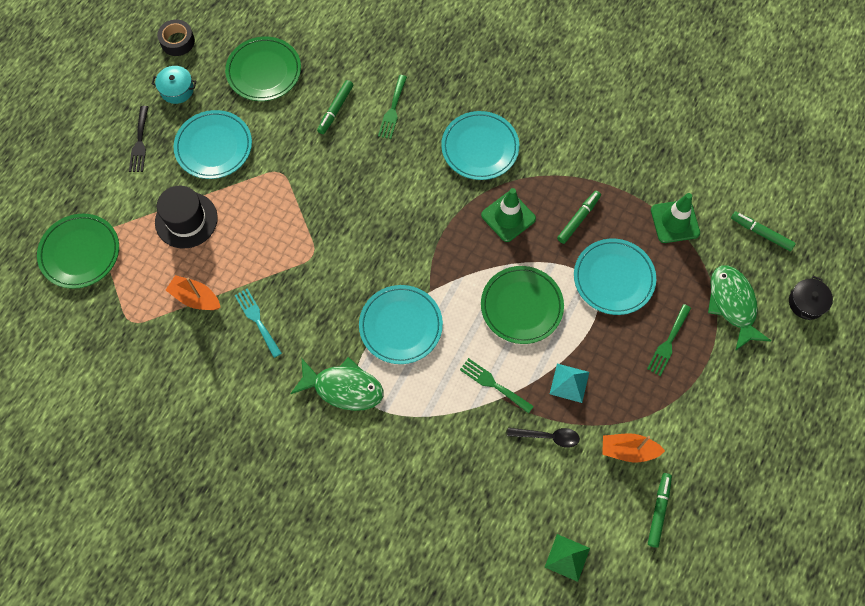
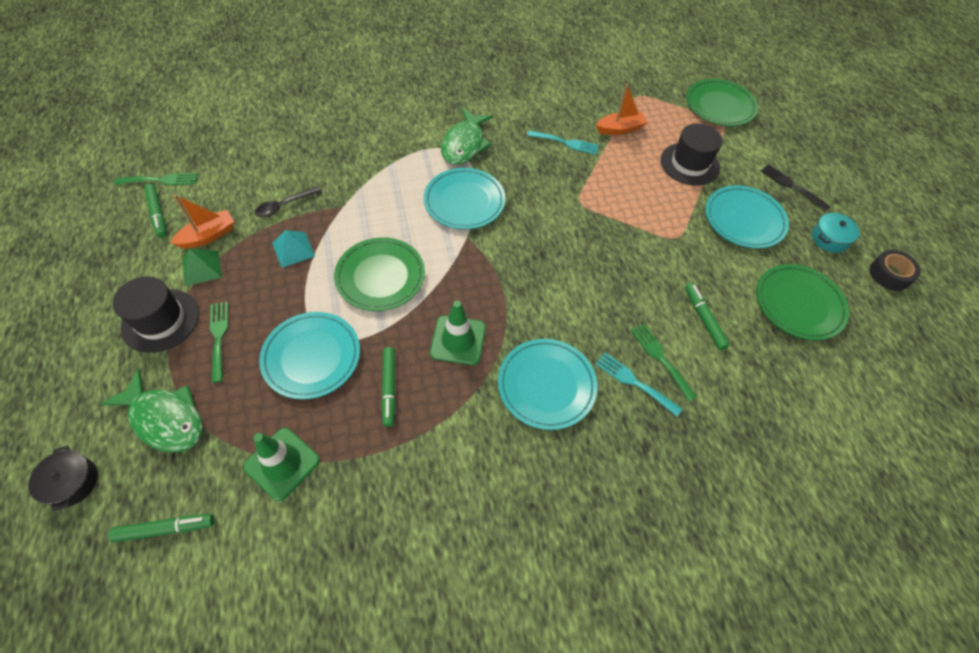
camera: 135 degrees right, 10 degrees down
green fish [290,357,384,411] -> green fish turned 45 degrees counterclockwise [441,108,493,165]
green fork [460,358,534,414] -> green fork moved to [114,173,198,185]
green pyramid [545,534,590,582] -> green pyramid moved to [183,249,222,286]
none -> black hat [113,277,199,353]
none -> turquoise fork [595,352,682,416]

